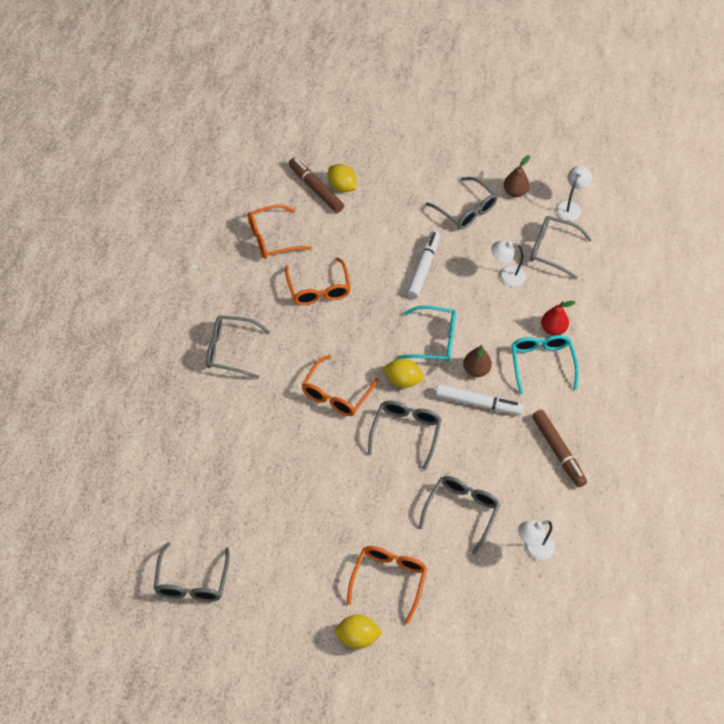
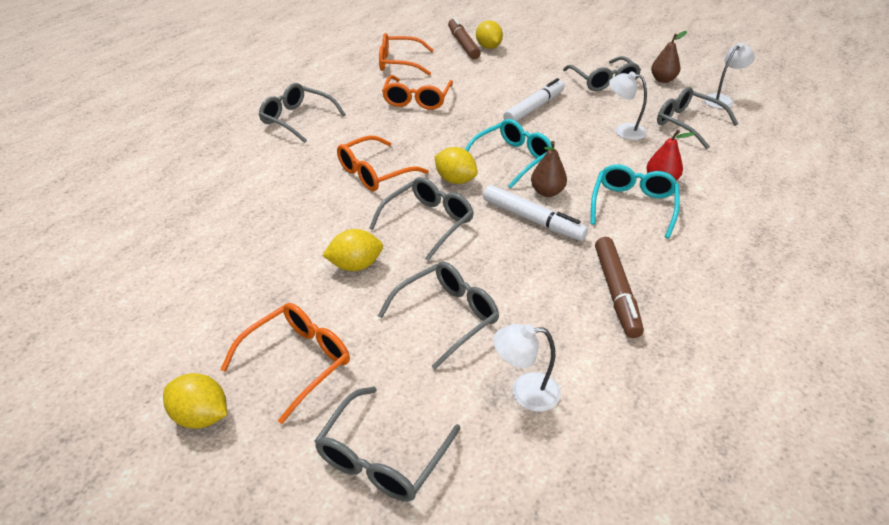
camera: 25 degrees right, 15 degrees down
grey glasses [154,542,230,602] -> grey glasses moved to [314,387,460,502]
turquoise glasses [397,306,456,362] -> turquoise glasses turned 75 degrees counterclockwise [465,119,552,188]
none -> yellow lemon [322,229,383,271]

